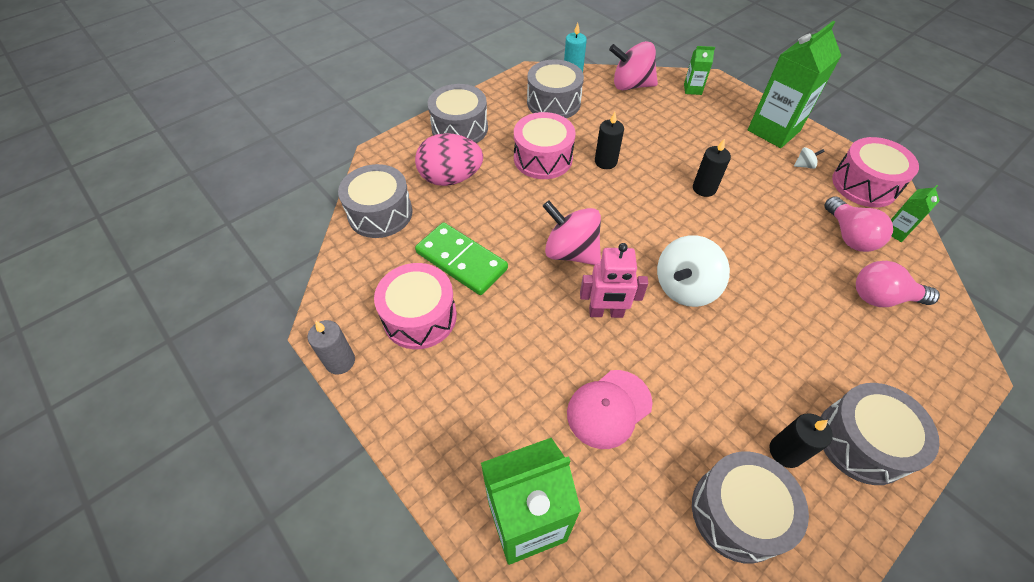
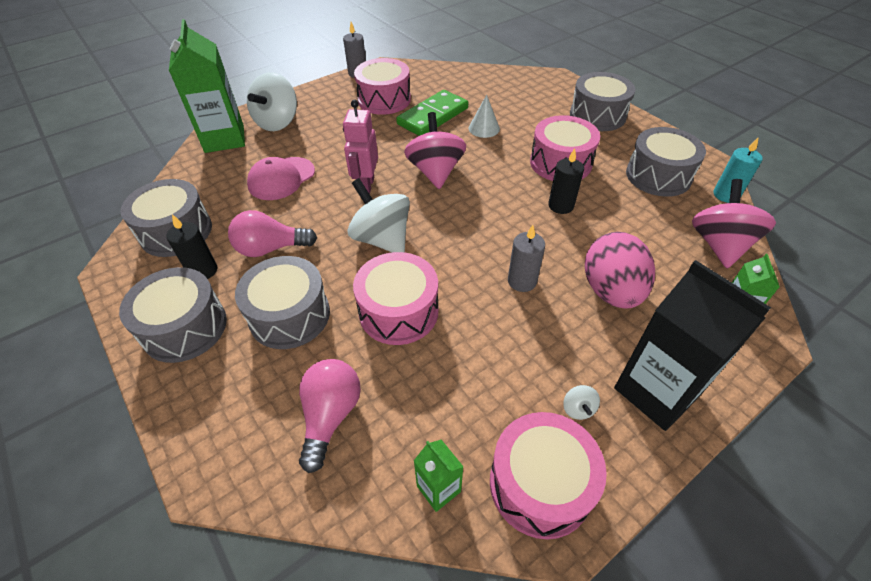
camera: 95 degrees right, 5 degrees down
grey drum [338,164,413,238] -> grey drum moved to [235,256,330,349]
pink egg [415,133,483,186] -> pink egg moved to [585,232,655,309]
pink spinning top [543,201,601,265] -> pink spinning top turned 45 degrees counterclockwise [404,112,466,189]
pink cap [567,370,653,449] -> pink cap turned 105 degrees counterclockwise [247,157,315,200]
black candle [693,138,731,197] -> grey candle [508,225,545,292]
green carton [748,21,841,148] -> black carton [614,260,771,431]
pink light bulb [824,196,893,252] -> pink light bulb moved to [228,210,317,257]
none -> white spinning top [247,72,297,131]
none -> pink drum [353,252,438,345]
none -> white cone [469,95,500,138]

